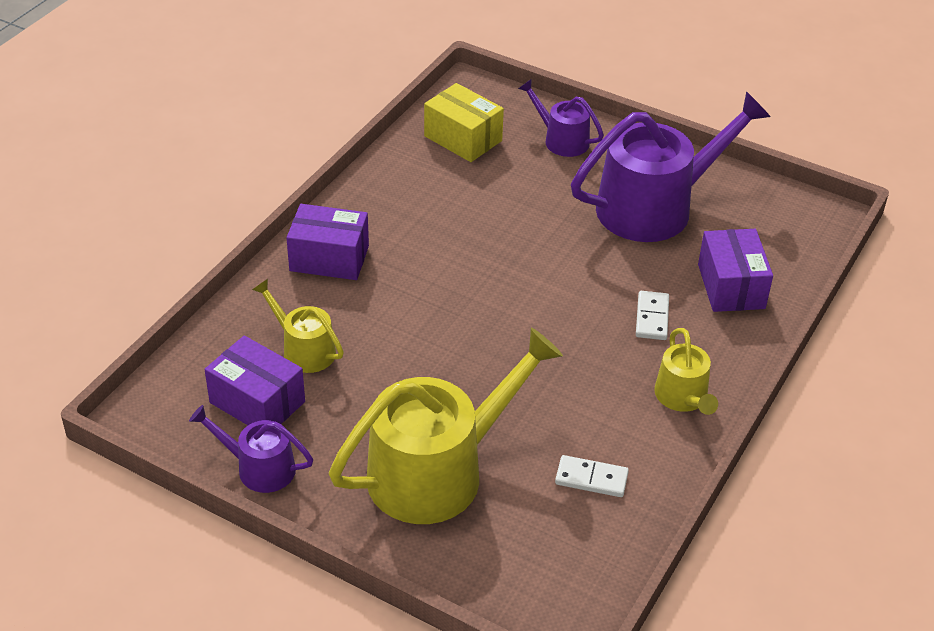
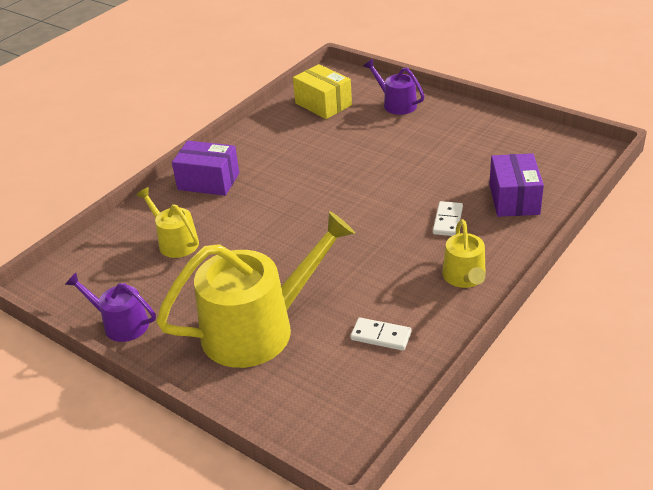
camera: 10 degrees right, 5 degrees down
purple box [204,335,305,425] -> none
purple watering can [571,91,771,242] -> none

